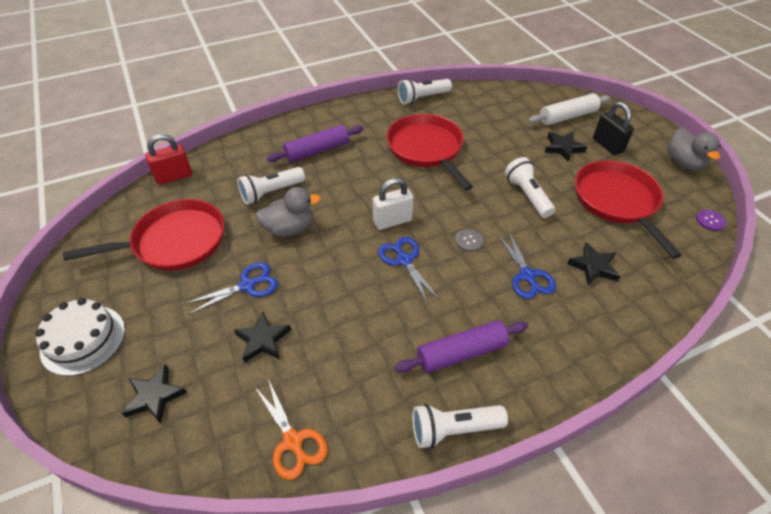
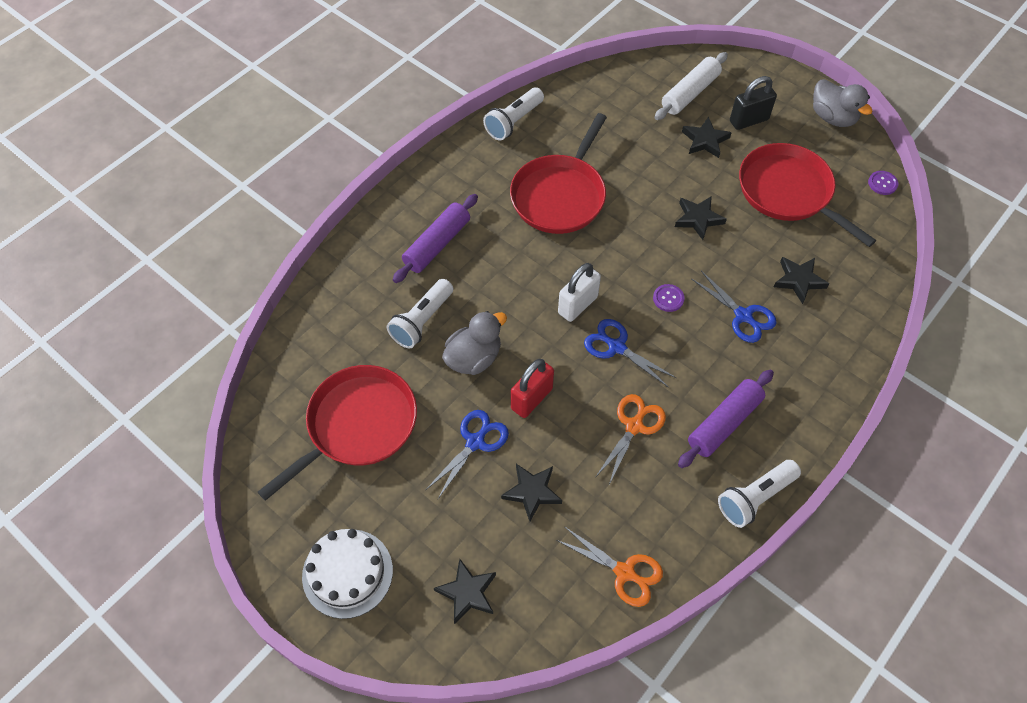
camera: 25 degrees left, 10 degrees up
red padlock [146,134,192,185] -> red padlock moved to [511,359,554,418]
red pan [386,114,473,191] -> red pan turned 105 degrees counterclockwise [510,113,607,234]
grey button [456,229,483,252] -> purple button [653,284,685,312]
white flashlight [505,157,555,218] -> black star [675,196,727,240]
black padlock [593,102,634,155] -> black padlock turned 60 degrees counterclockwise [730,76,777,130]
none -> orange scissors [596,394,666,484]

